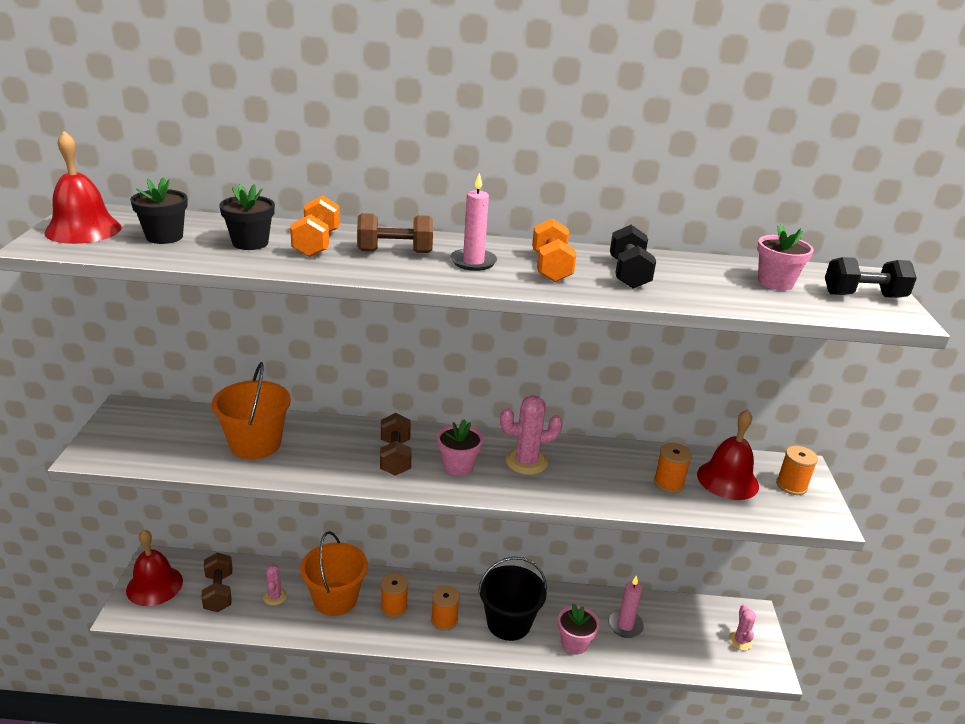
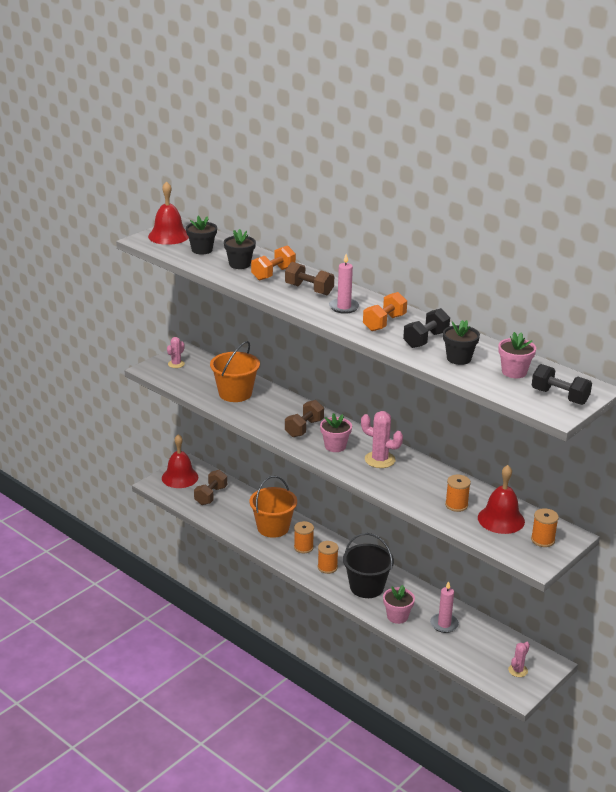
camera: 40 degrees right, 0 degrees up
pink cactus [263,564,287,606] -> pink cactus moved to [167,337,185,368]
none -> black flower pot [443,320,480,365]

